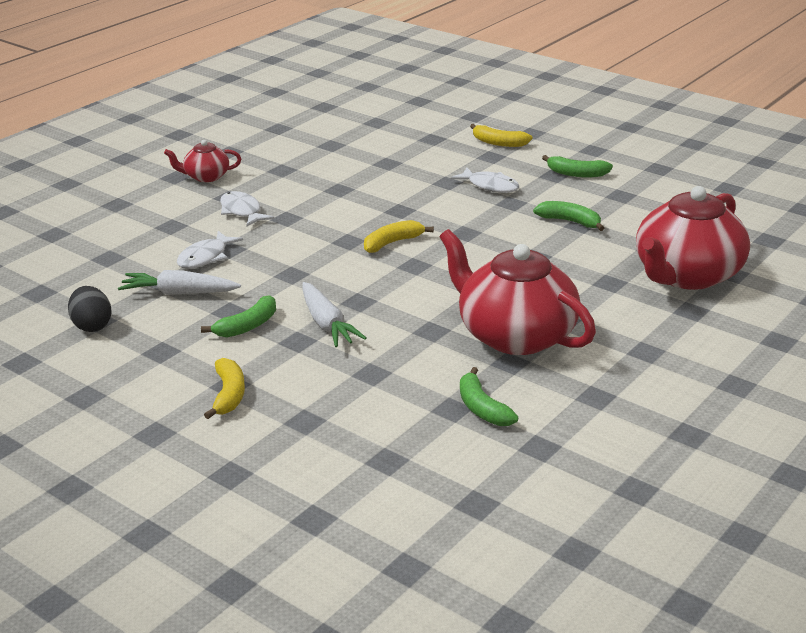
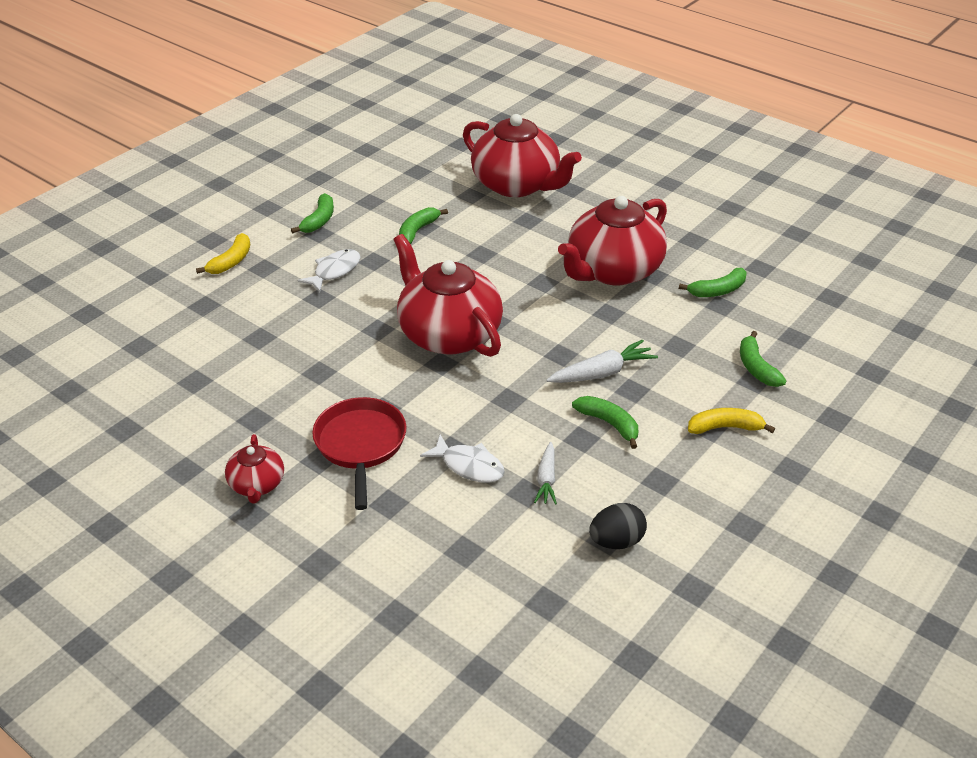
camera: 90 degrees left, 10 degrees up
white carrot [118,270,241,295] -> white carrot [534,442,557,505], size x0.65
white fish [220,191,274,226] -> red pan [312,397,406,510]
yellow banana [364,220,434,253] -> red teapot [394,234,503,357]
none -> green banana [740,331,786,387]

